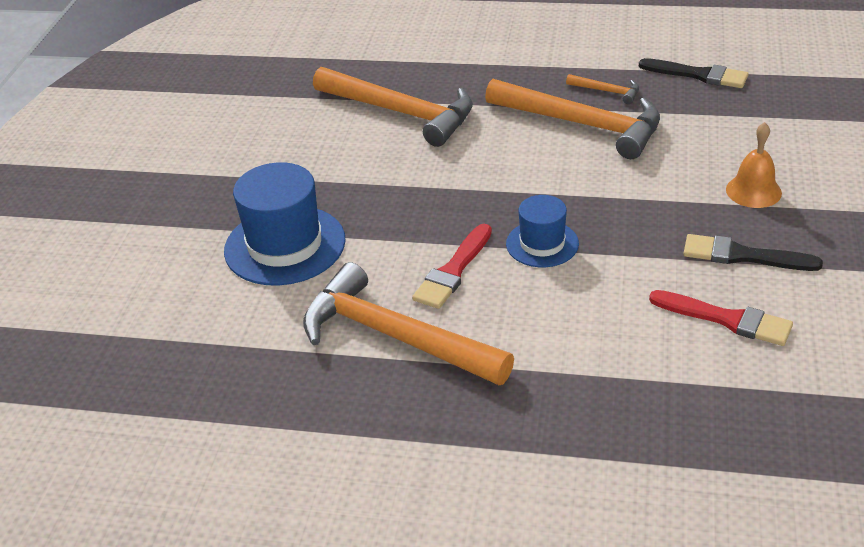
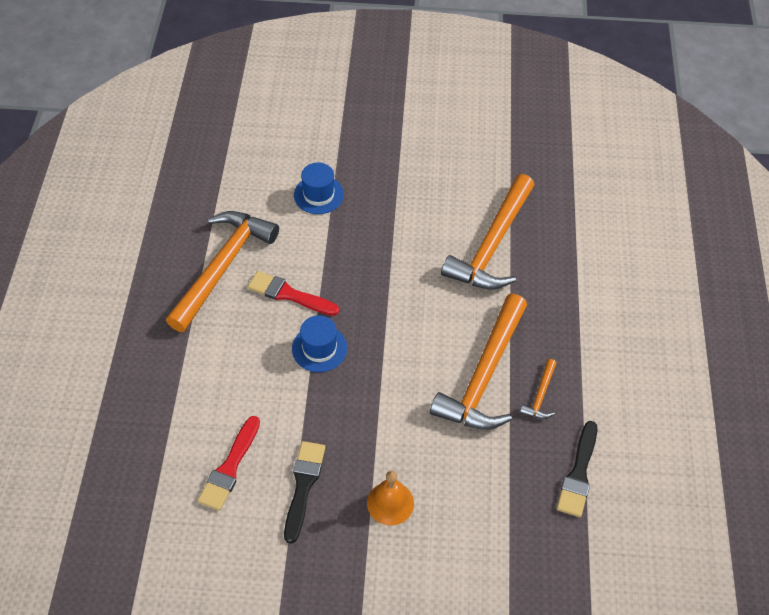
camera: 80 degrees right, 15 degrees up
blue hat [224,162,345,285] -> blue hat [294,163,344,214], size x0.58

